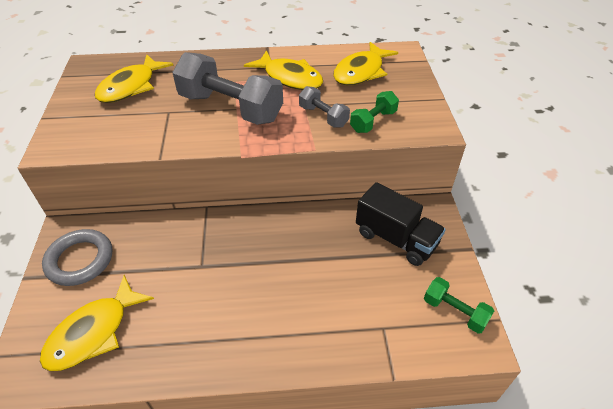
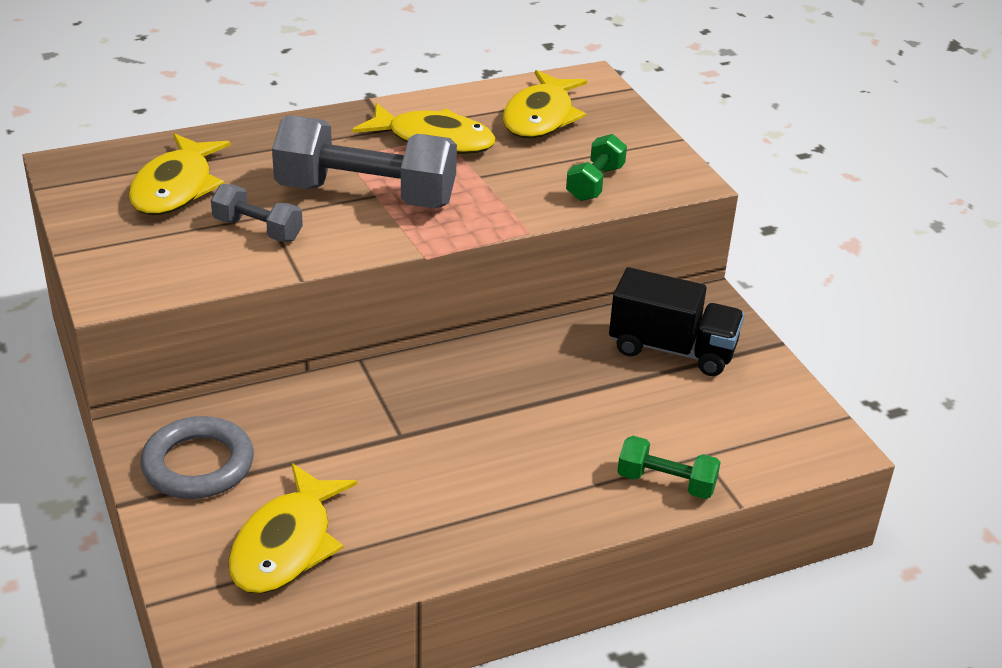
camera: 20 degrees left, 10 degrees down
grey dumbbell [299,86,350,128] -> grey dumbbell moved to [211,184,303,242]
green dumbbell [424,277,494,333] -> green dumbbell moved to [617,436,721,499]

